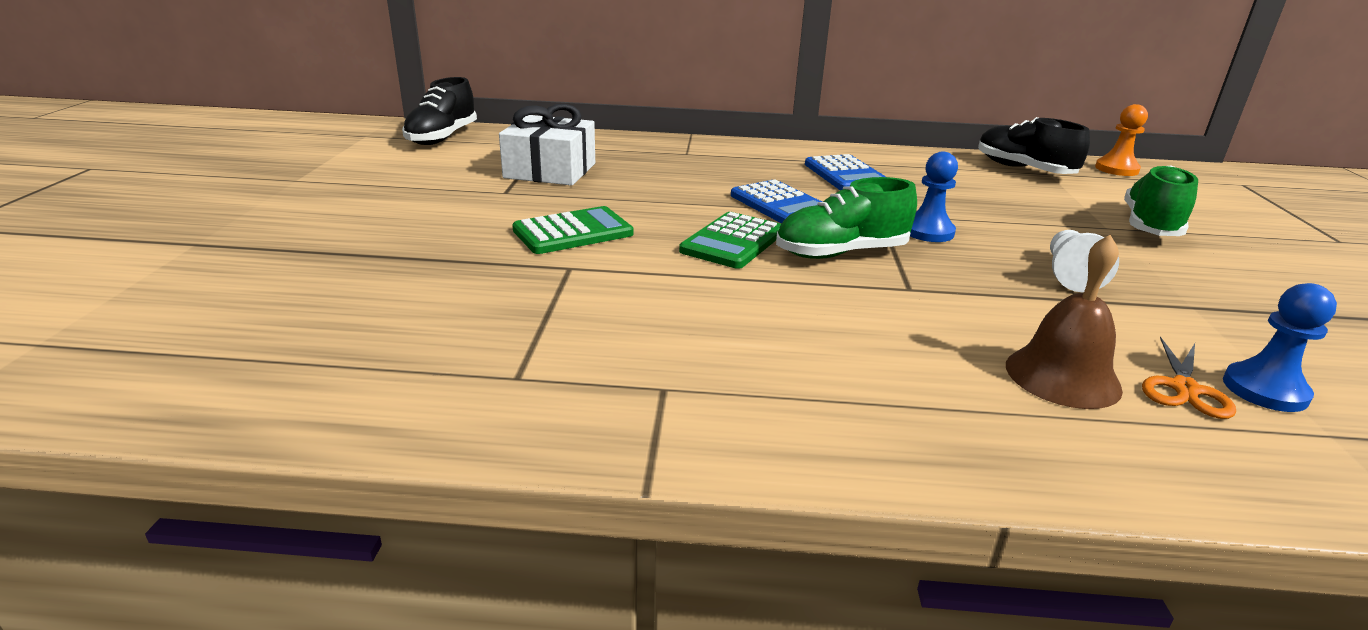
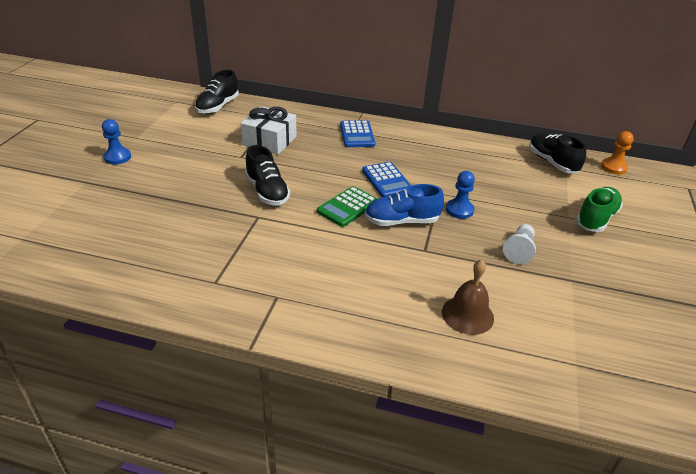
camera: 10 degrees right, 10 degrees up
green calculator [512,206,633,254] -> black shoe [245,145,290,205]
green shoe [776,177,917,259] -> blue shoe [365,184,444,226]
blue calculator [805,154,886,190] -> blue calculator moved to [340,120,376,147]
orange scissors [1142,337,1236,419] -> none
blue pawn [1223,283,1337,412] -> blue pawn moved to [102,119,131,165]

